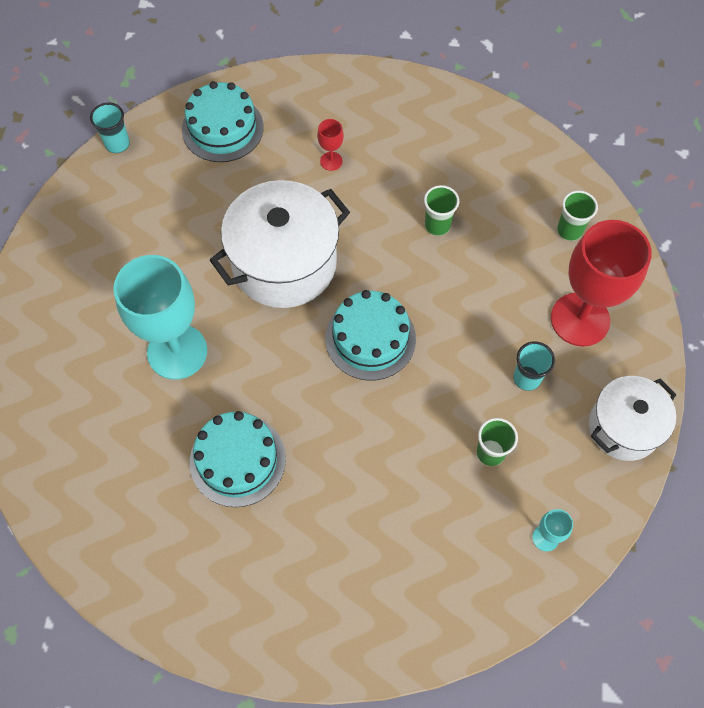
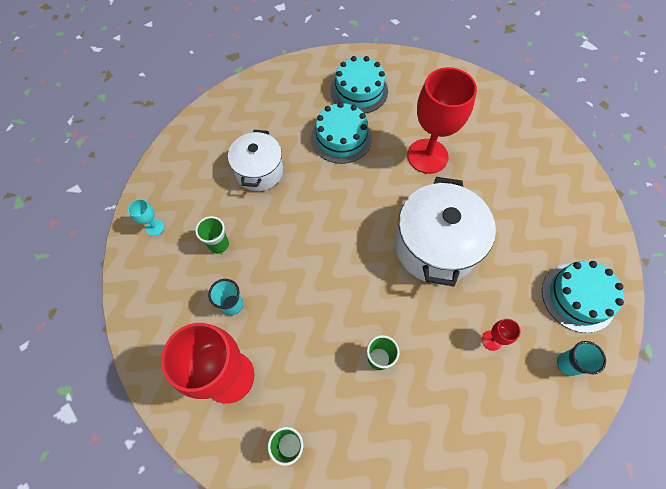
camera: 135 degrees right, 0 degrees up
turquoise cup [90,103,130,153] -> turquoise cup moved to [557,341,606,376]
turquoise goblet [113,255,207,380] -> red goblet [407,67,477,174]
turquoise cake [325,290,416,380] -> turquoise cake moved to [330,56,388,114]
white pot [589,376,677,461] -> white pot moved to [228,130,283,191]

